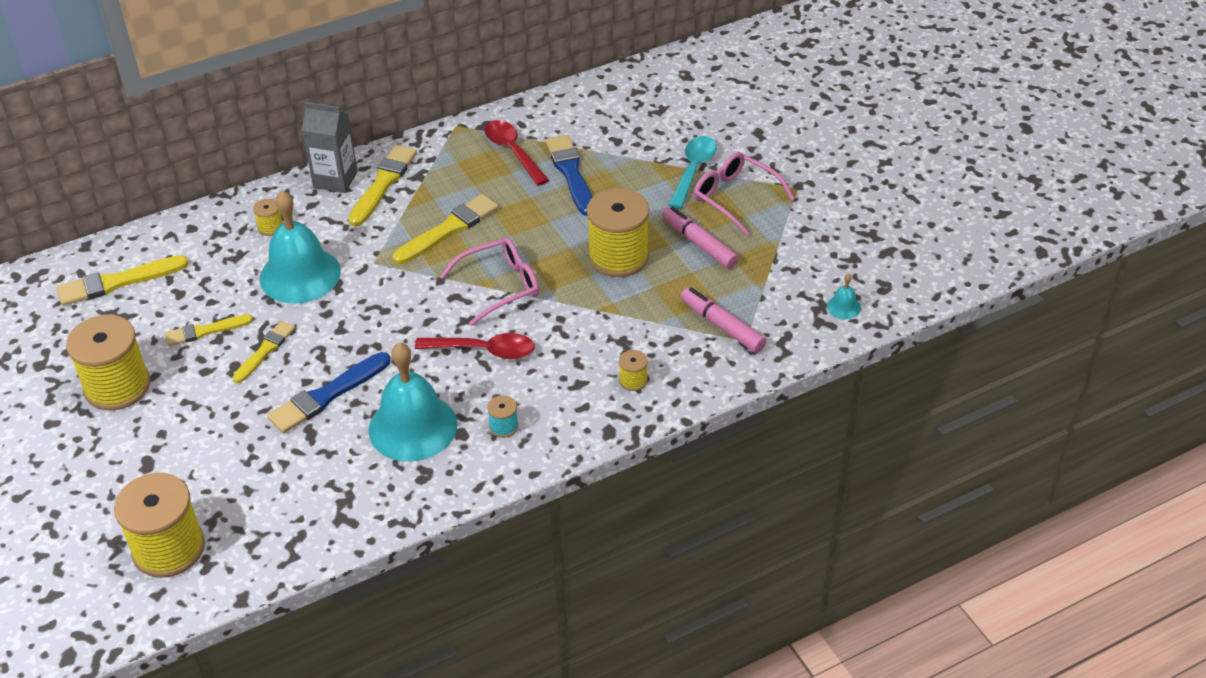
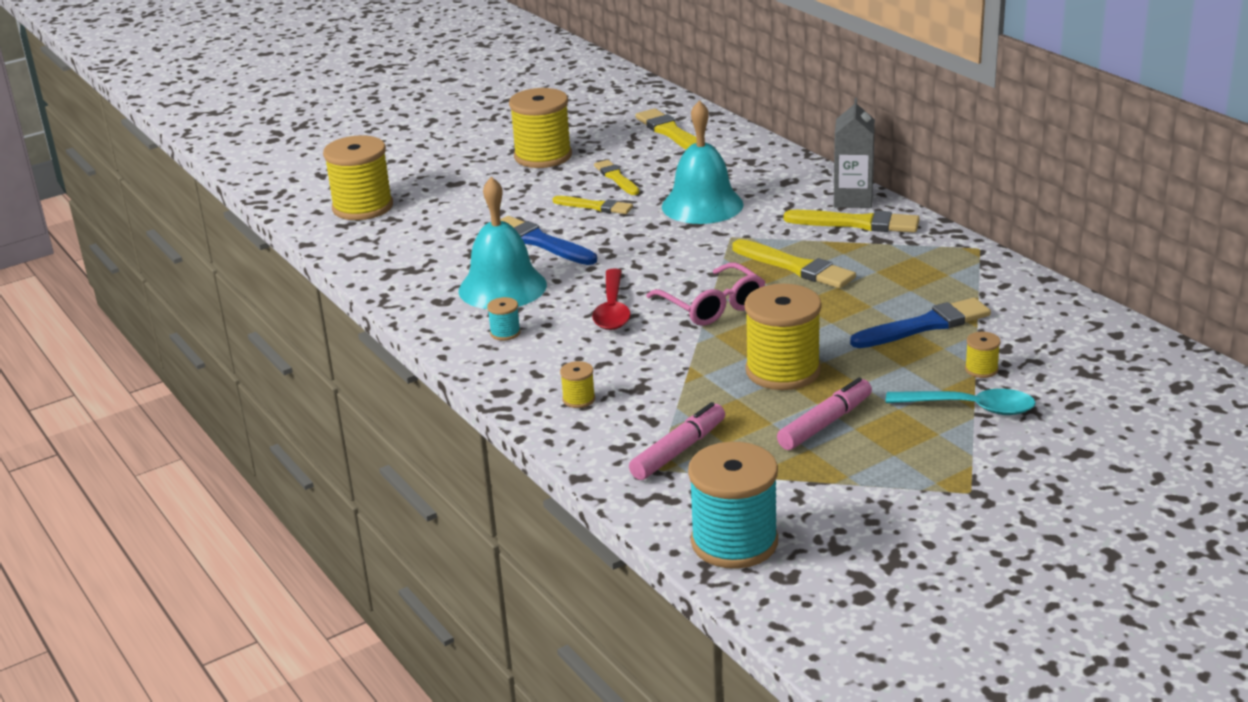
camera: 85 degrees right, 15 degrees down
yellow spool [253,199,283,236] -> yellow spool moved to [965,332,1001,378]
red spoon [484,120,549,186] -> none
pink glasses [694,152,795,236] -> none
turquoise bell [827,273,861,319] -> turquoise spool [688,442,778,569]

